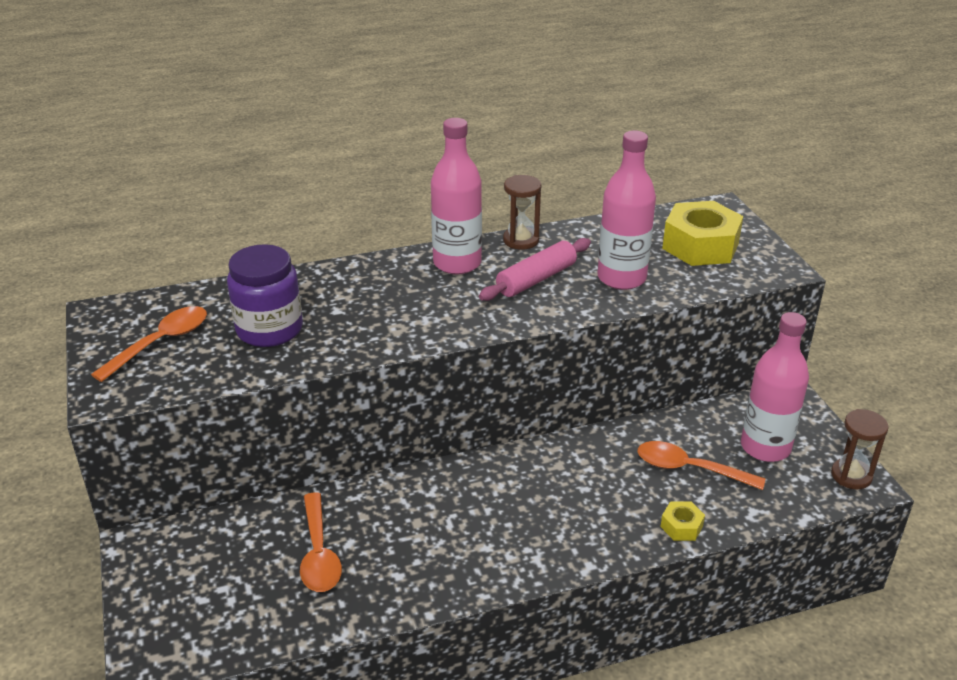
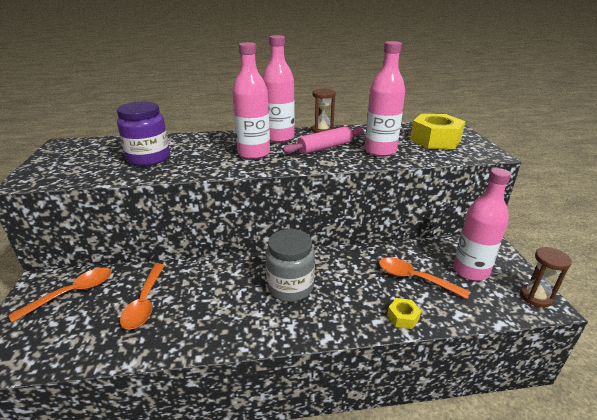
camera: 10 degrees right, 5 degrees down
orange spoon [91,306,207,382] -> orange spoon moved to [9,267,112,323]
none -> pink bottle [232,42,270,159]
none -> grey jar [266,229,315,302]

